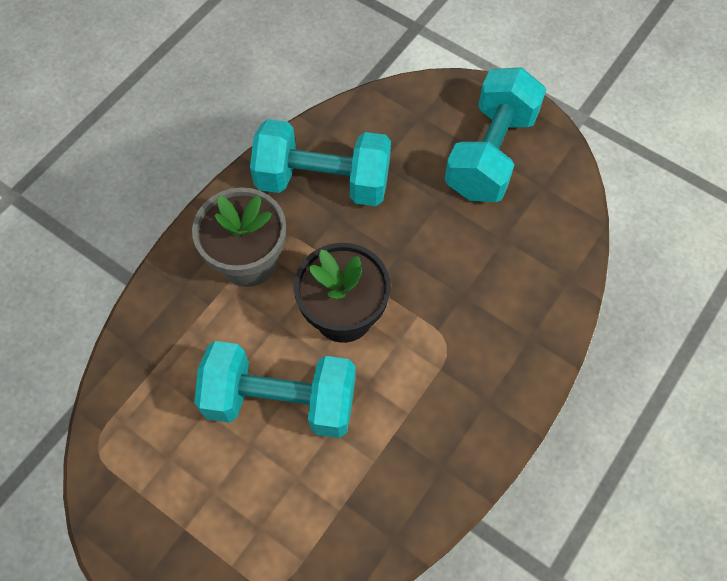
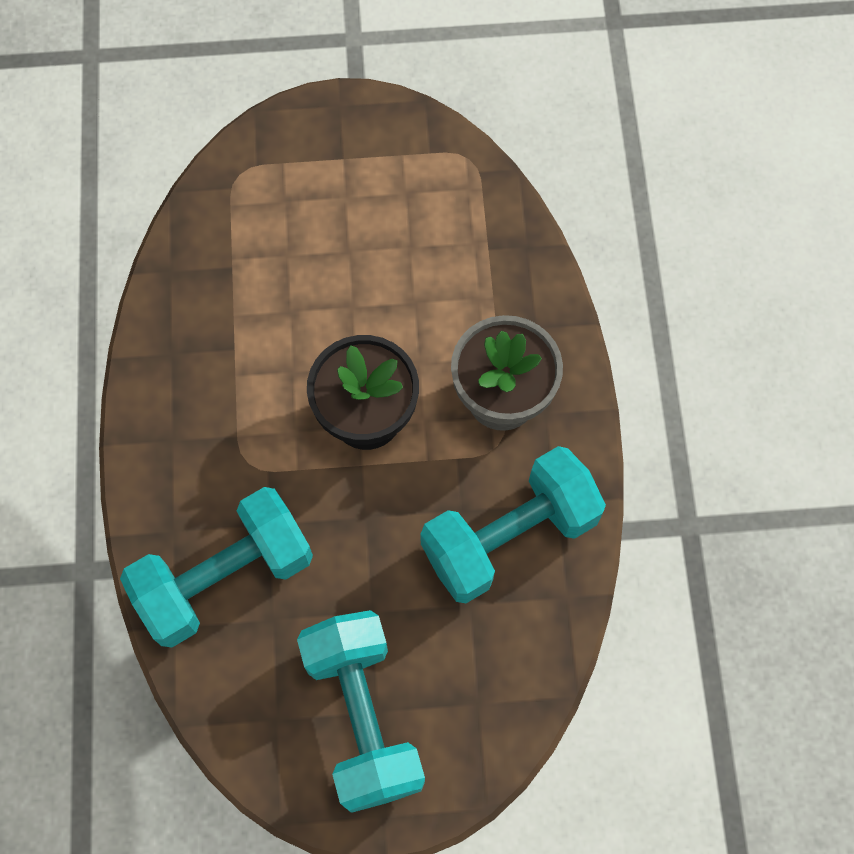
camera: 140 degrees right, 5 degrees up
turquoise dumbbell [194,341,356,438] -> turquoise dumbbell moved to [120,487,313,648]

